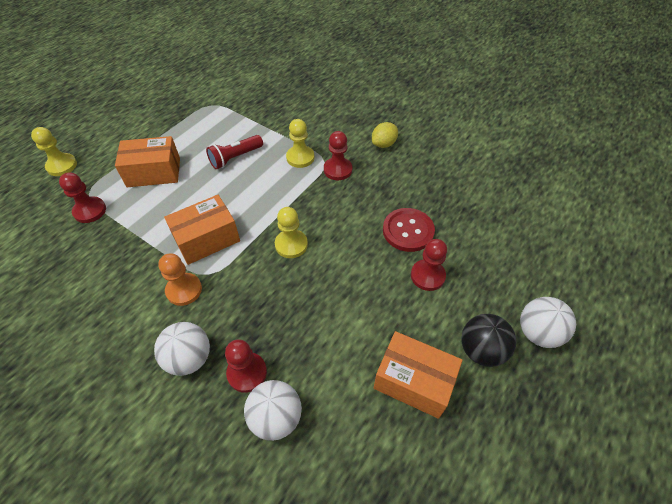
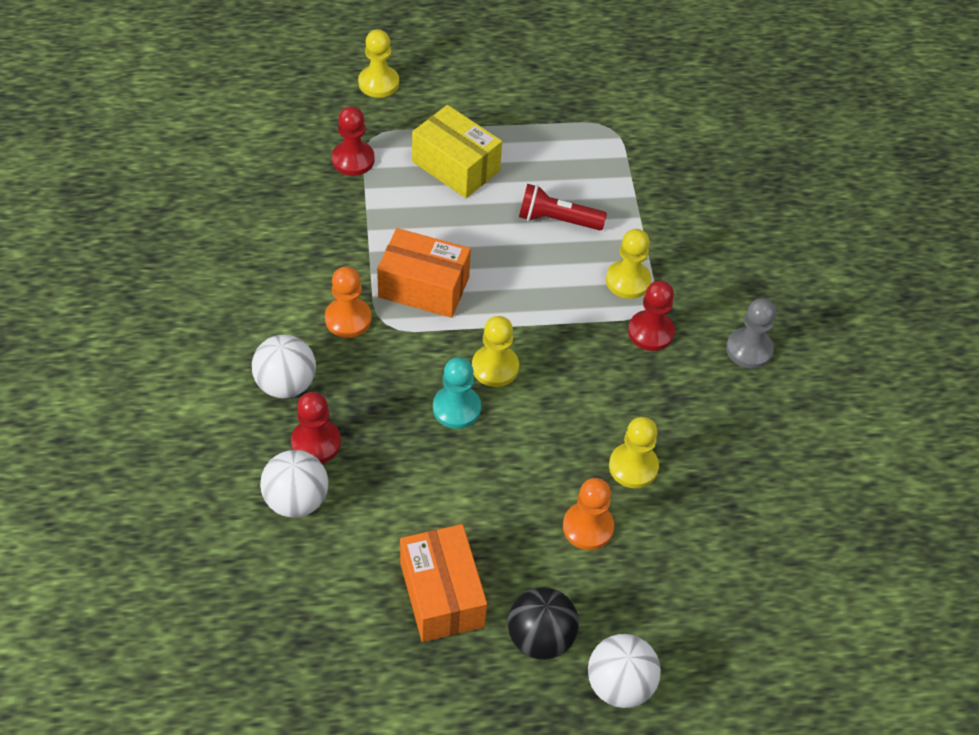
camera: 45 degrees right, 0 degrees up
orange box [115,136,180,187] -> yellow box [412,105,502,198]
yellow lemon [372,122,398,148] -> grey pawn [726,298,776,369]
red button [383,208,435,252] -> yellow pawn [609,417,659,488]
red pawn [411,239,447,291] -> orange pawn [563,478,614,550]
none -> turquoise pawn [433,357,481,429]

